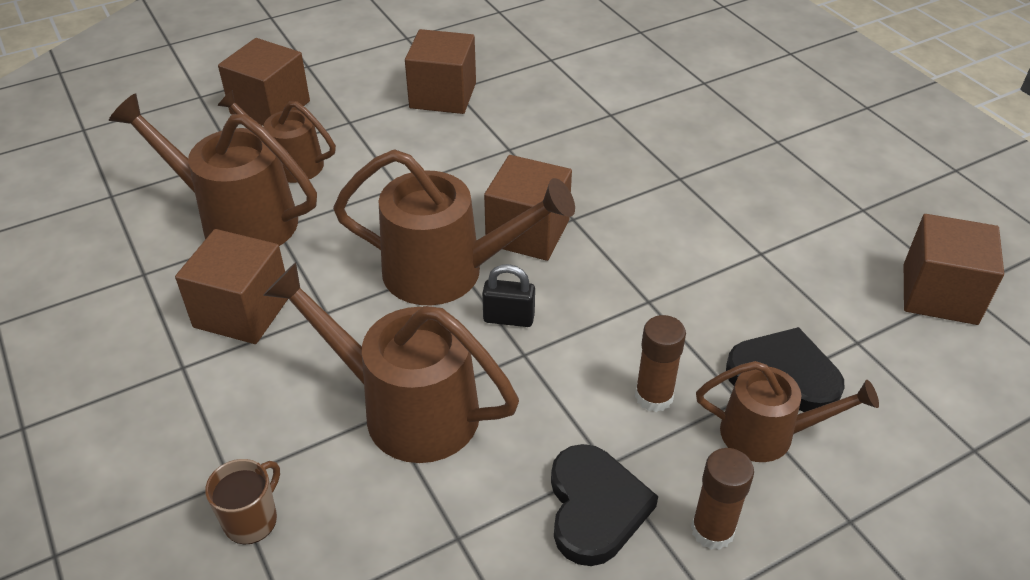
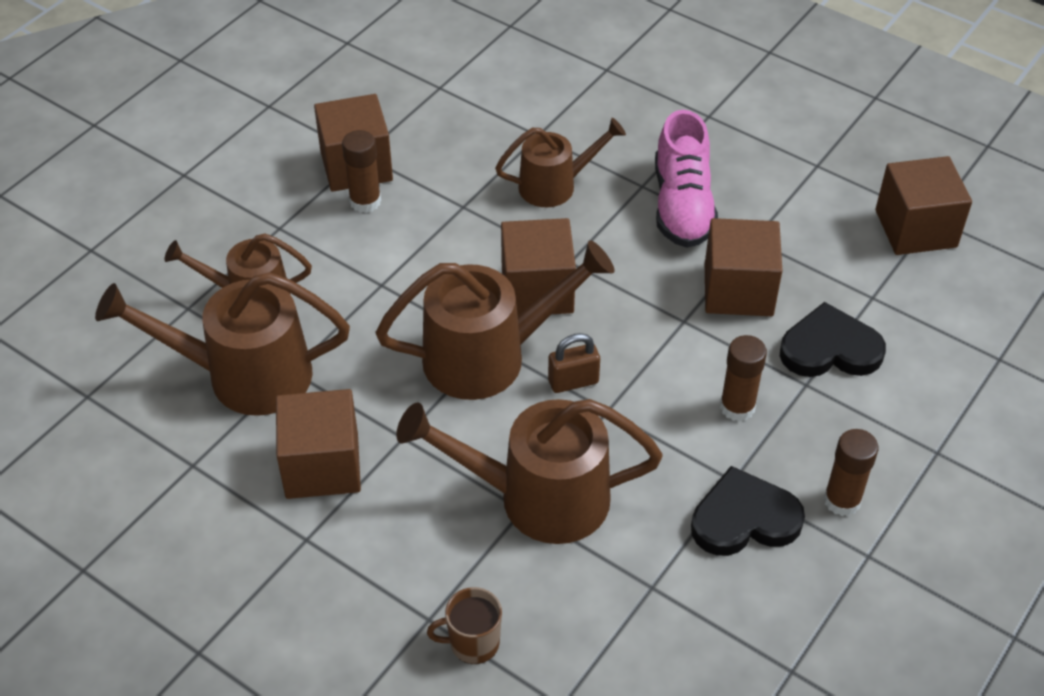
camera: 25 degrees left, 5 degrees up
brown mug [205,459,280,545] -> brown mug turned 105 degrees counterclockwise [427,587,502,664]
brown cube [218,38,310,126] -> brown cube moved to [705,218,782,316]
black padlock [482,264,535,327] -> brown padlock [548,333,600,393]
black heart [551,444,658,566] -> black heart turned 75 degrees counterclockwise [691,466,805,556]
brown watering can [696,361,879,462] -> brown watering can moved to [495,118,626,207]
none -> brown glue stick [342,130,381,213]
none -> pink shoe [655,110,718,248]

